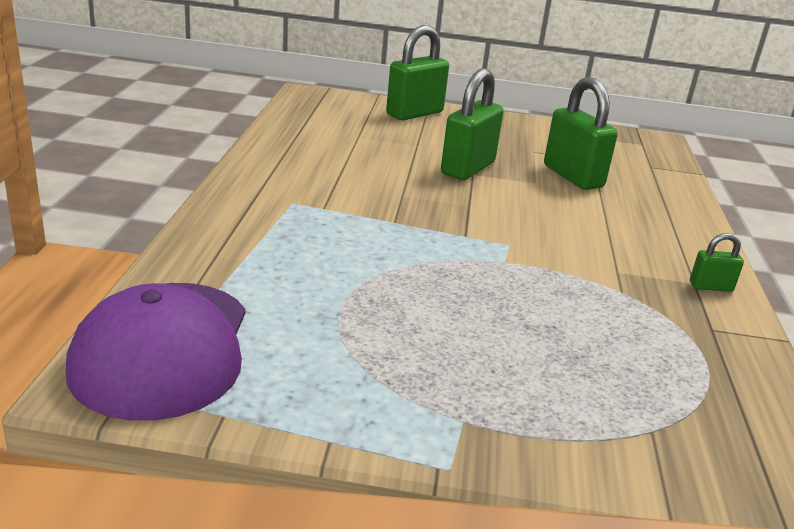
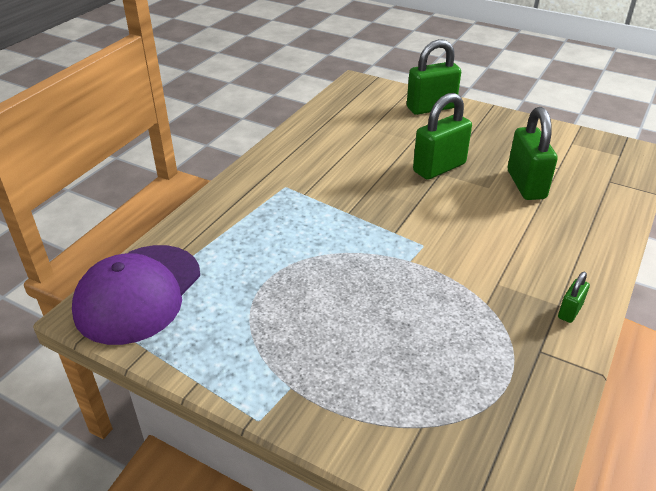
camera: 25 degrees right, 10 degrees up
green padlock [690,233,744,292] -> green padlock turned 75 degrees counterclockwise [558,272,590,323]

